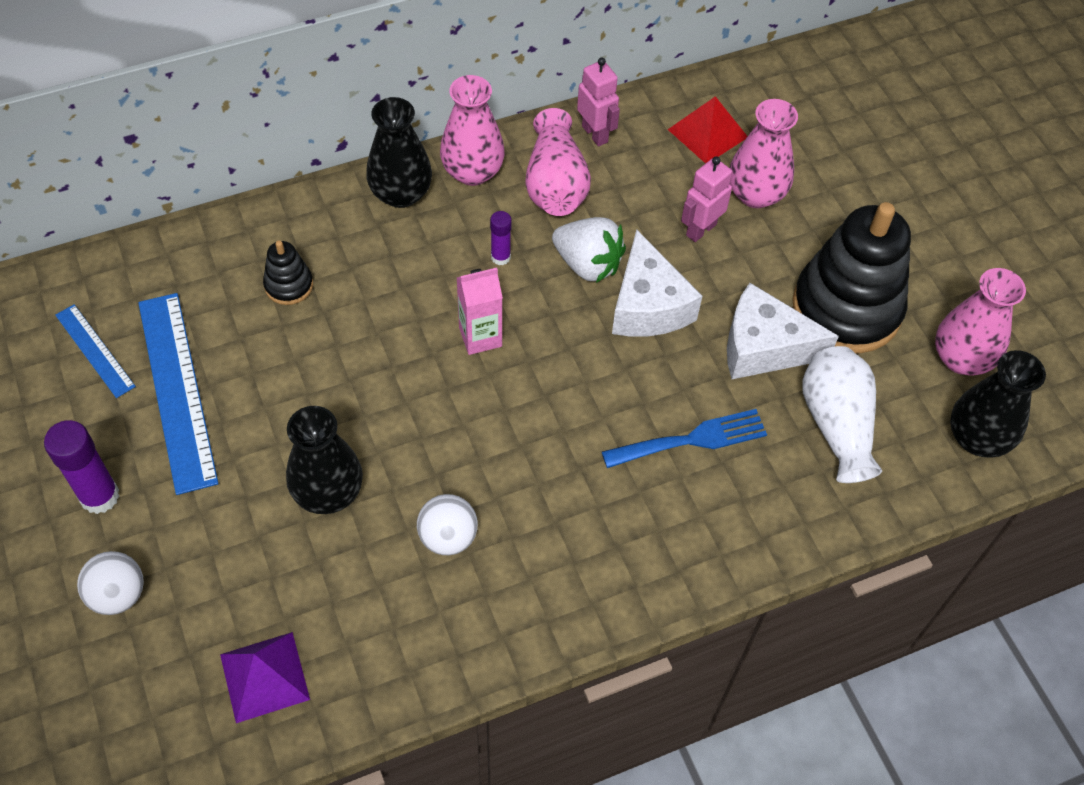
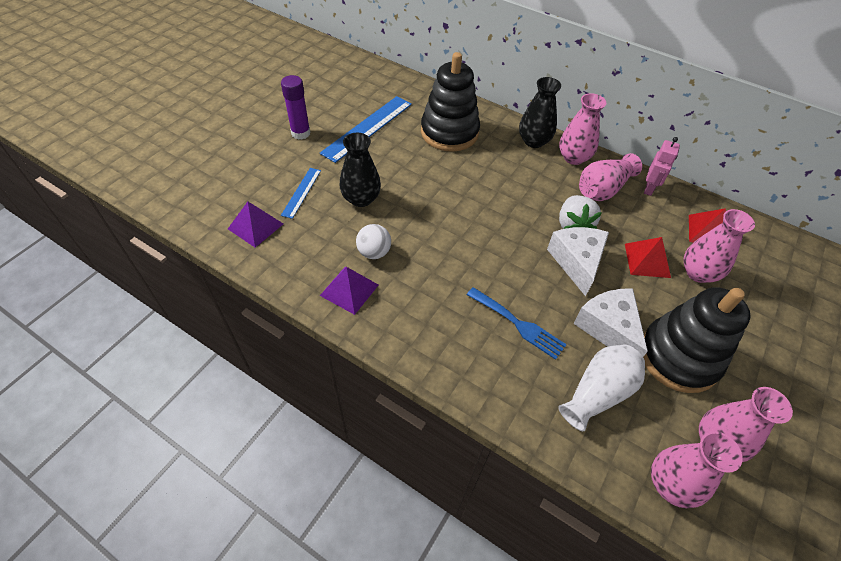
camera: 55 degrees right, 5 degrees down
blue ruler [55,304,136,398] -> blue ruler moved to [281,168,321,219]
white ball [77,551,144,615] -> none
black stacking toy [263,240,313,305] -> black stacking toy [421,52,480,152], size x2.27
pink carton [457,268,503,355] -> none
purple glue stick [490,211,512,265] -> none
white cheese [612,229,702,337] -> white cheese turned 135 degrees clockwise [547,227,609,296]
pink robot [681,156,732,242] -> red pyramid [625,237,671,278]
black vase [950,350,1046,457] -> pink vase [651,431,743,508]
none -> purple pyramid [320,267,378,315]

